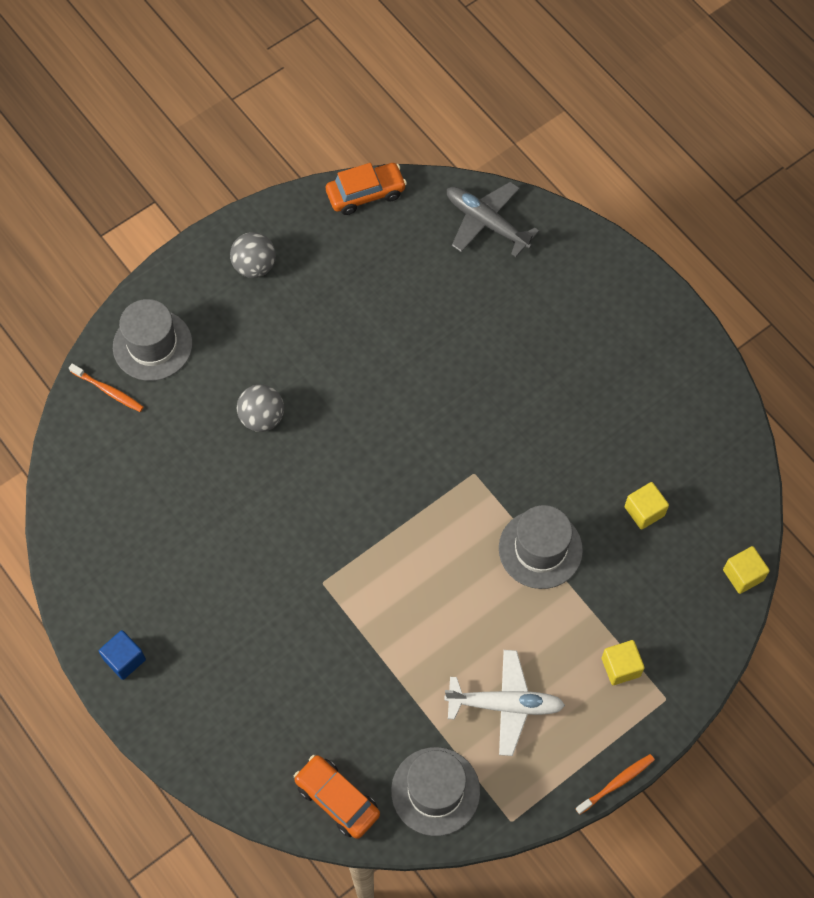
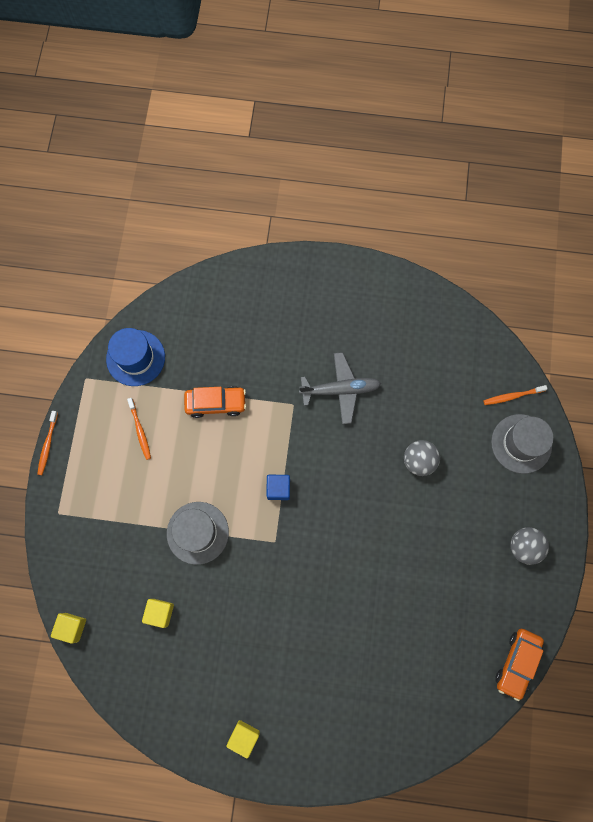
camera: 135 degrees right, 10 degrees up
blue cube [99,630,146,680] -> blue cube moved to [266,475,290,500]
orange car [294,755,380,839] -> orange car moved to [184,386,246,418]
grey hat [391,747,480,836] -> blue hat [106,328,165,386]
white plane [444,650,565,756] -> orange toothbrush [127,398,151,460]
grey plane [447,182,539,257] -> grey plane moved to [299,352,381,424]
yellow cube [602,640,645,685] -> yellow cube moved to [226,720,260,758]

